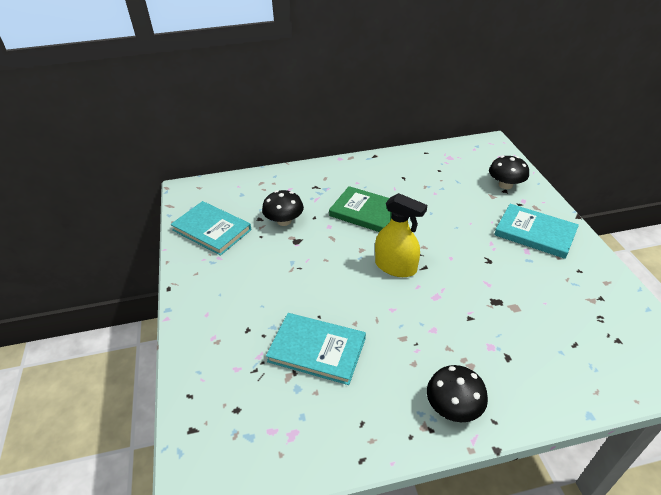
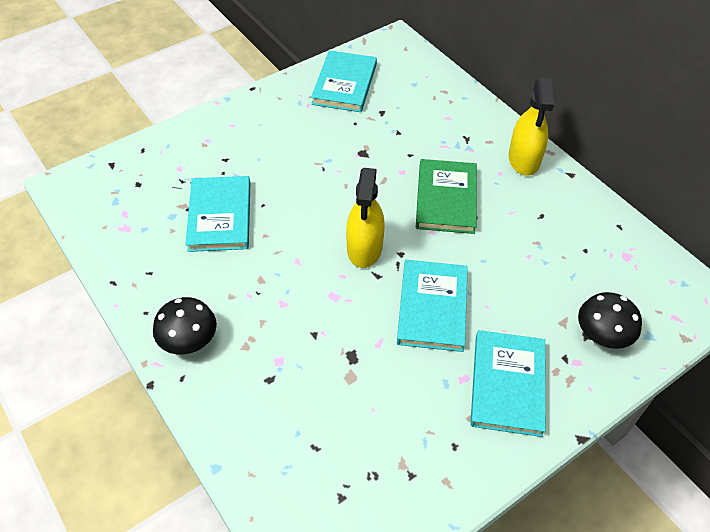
camera: 65 degrees right, 10 degrees up
black mushroom [262,190,304,226] -> none
none -> turquoise book [397,260,468,352]
none -> yellow spray bottle [509,78,554,176]

